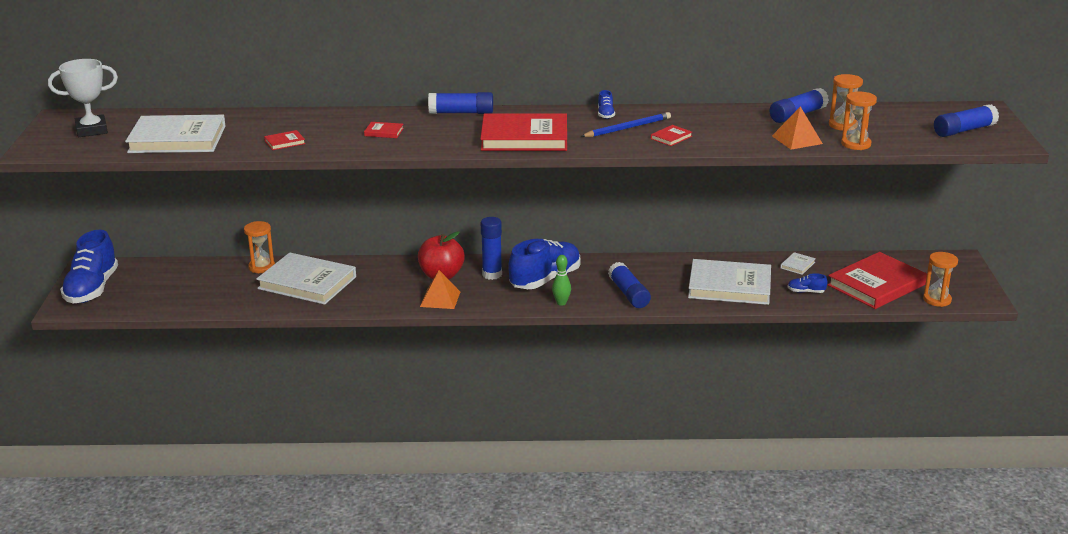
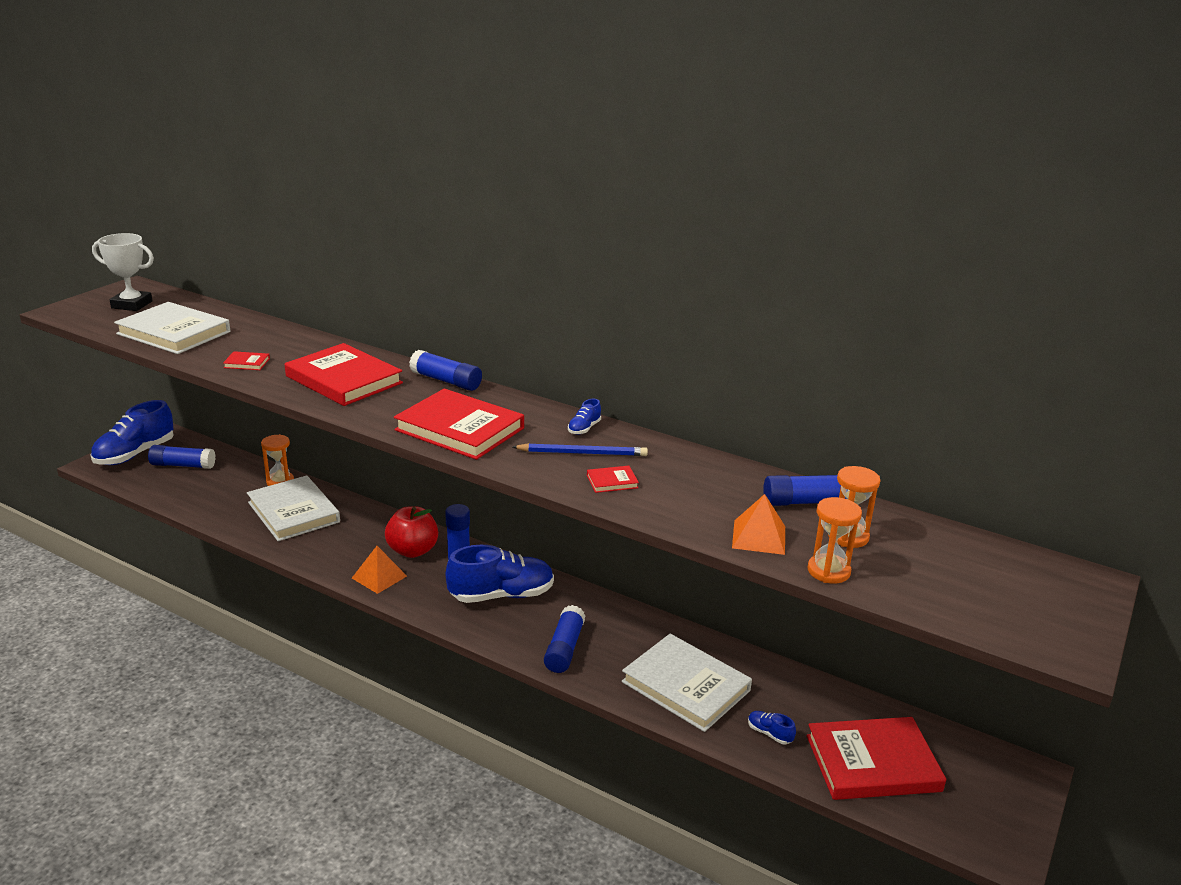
camera: 30 degrees right, 0 degrees up
red book [364,122,404,138] -> red book [285,343,403,406], size x2.49
green bowling pin [552,255,571,306] -> none
white book [780,252,816,275] -> none
orange hourglass [923,252,958,307] -> none
blue glue stick [934,104,999,137] -> blue glue stick moved to [148,445,216,469]

